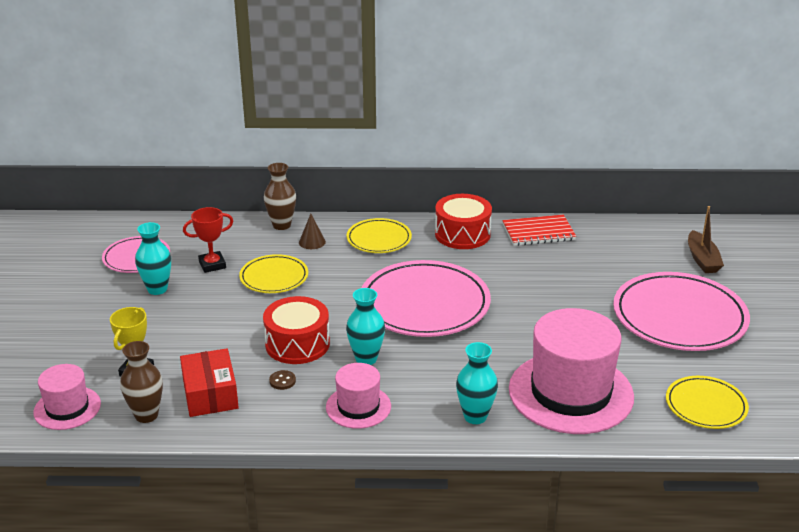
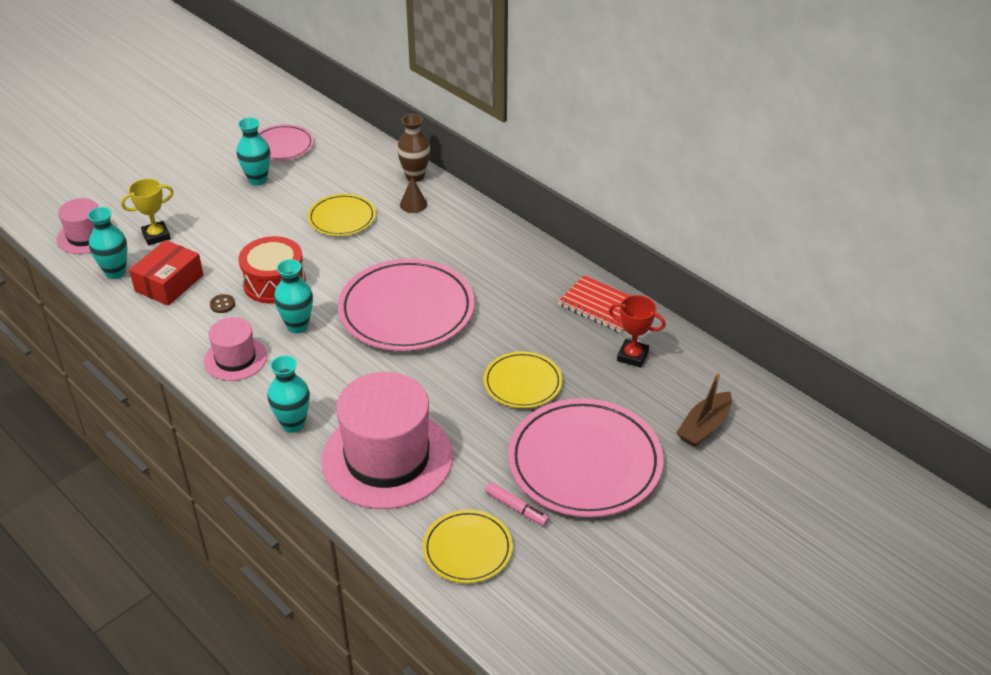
camera: 45 degrees right, 10 degrees up
brown vase [120,341,163,423] -> turquoise vase [88,207,127,279]
red trophy [183,207,233,273] -> red trophy moved to [609,295,666,368]
yellow plate [346,218,412,253] -> yellow plate moved to [483,351,562,408]
red drum [435,194,492,249] -> none
none -> pink marker [485,482,550,526]

